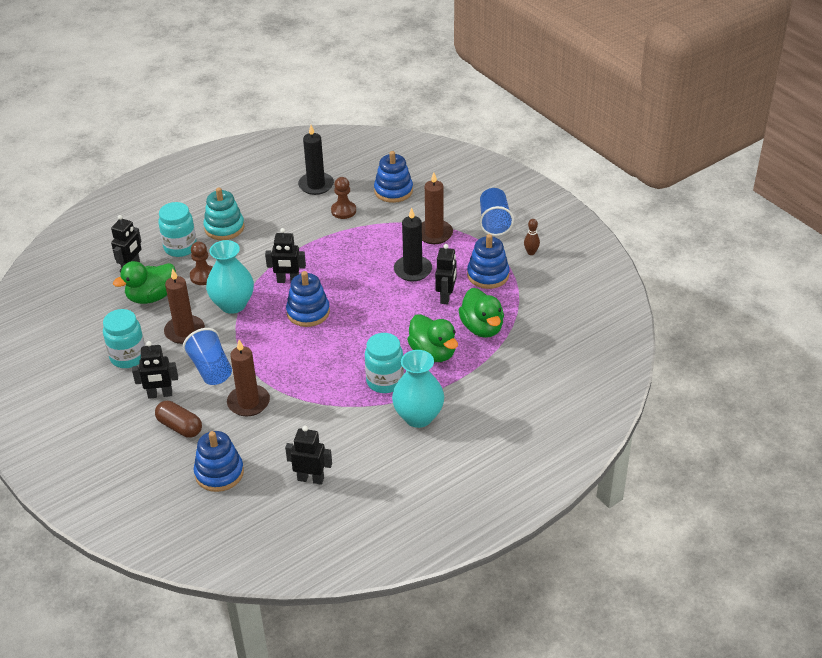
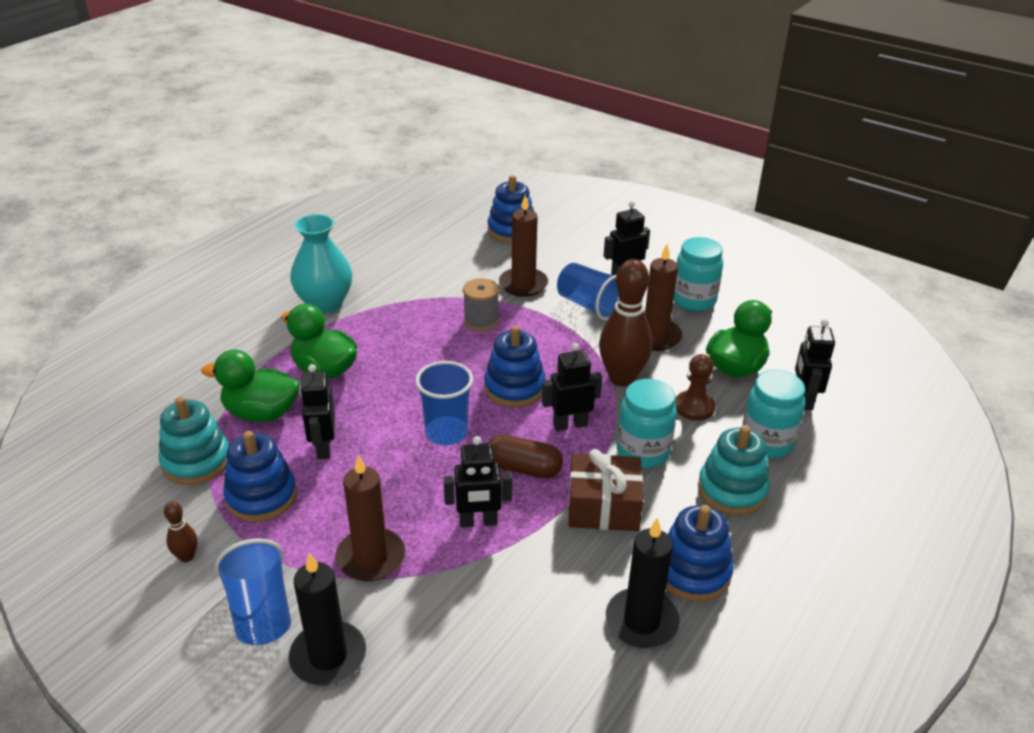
camera: 160 degrees right, 5 degrees down
brown capsule [155,401,202,438] -> brown capsule moved to [489,434,563,478]
turquoise vase [206,240,254,314] -> brown bowling pin [599,259,652,387]
black robot [285,426,332,485] -> black robot moved to [443,436,512,528]
brown pawn [331,177,356,219] -> none
turquoise jar [365,333,404,393] -> turquoise jar moved to [617,379,677,468]
blue stacking toy [374,151,413,203] -> blue stacking toy moved to [666,505,734,602]
black candle [394,207,432,281] -> black candle moved to [289,552,366,686]
green duck [458,288,504,338] -> green duck turned 45 degrees counterclockwise [201,349,300,422]
none -> turquoise stacking toy [159,396,229,485]
none -> blue cup [415,361,473,445]
none -> grey spool [463,278,499,331]
none -> brown gift [568,449,643,531]

